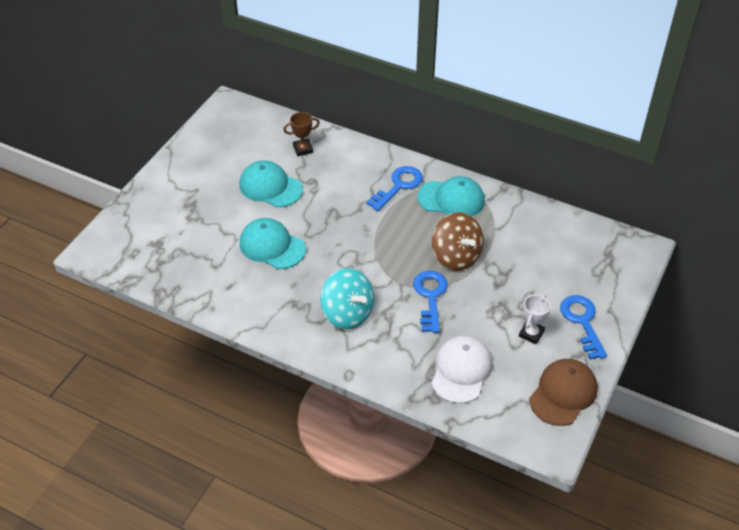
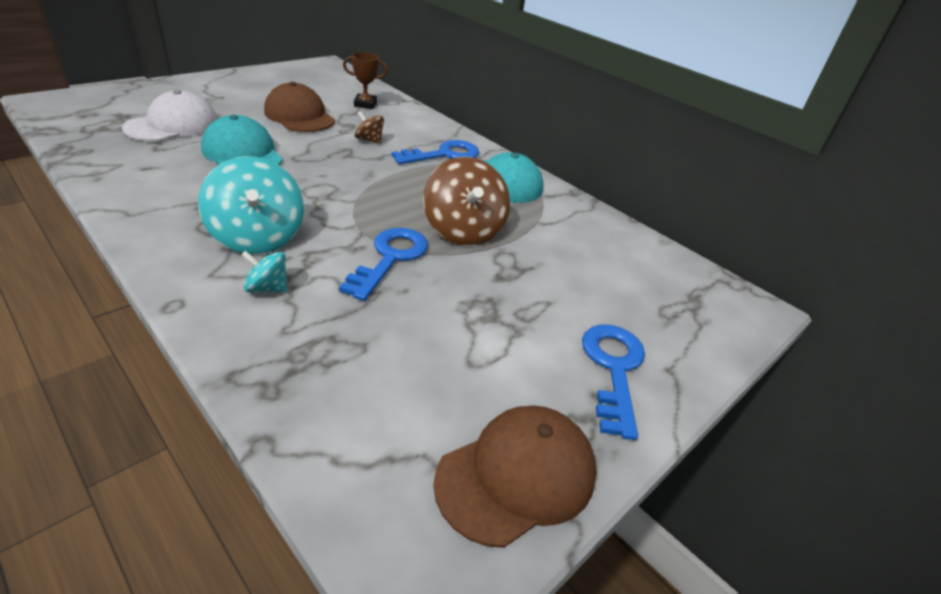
camera: 15 degrees right, 10 degrees down
turquoise cap [239,160,303,207] -> brown cap [264,82,335,132]
white cap [431,336,493,404] -> white cap moved to [122,90,218,142]
white trophy [519,295,551,344] -> none
none -> turquoise spinning top [241,250,288,292]
none -> brown spinning top [355,111,384,144]

